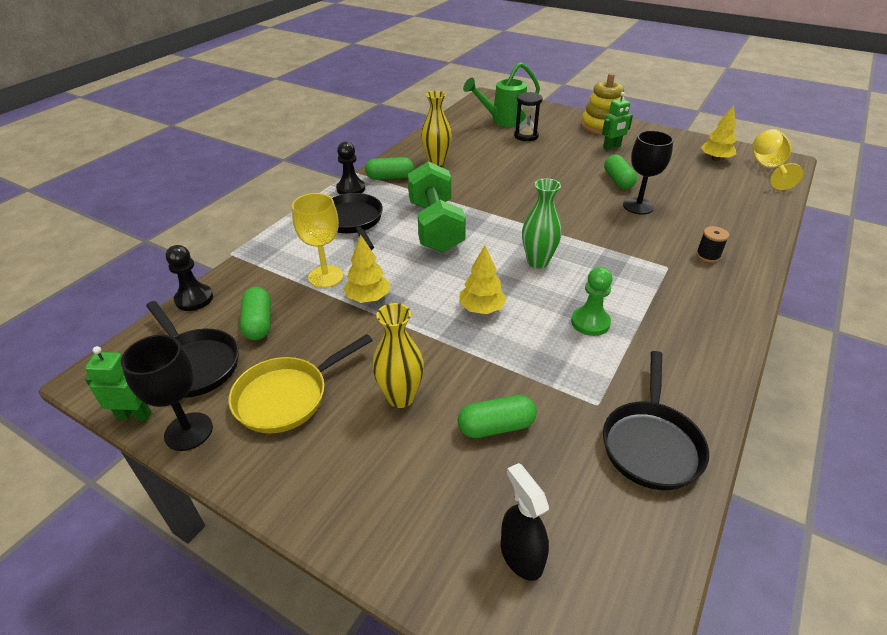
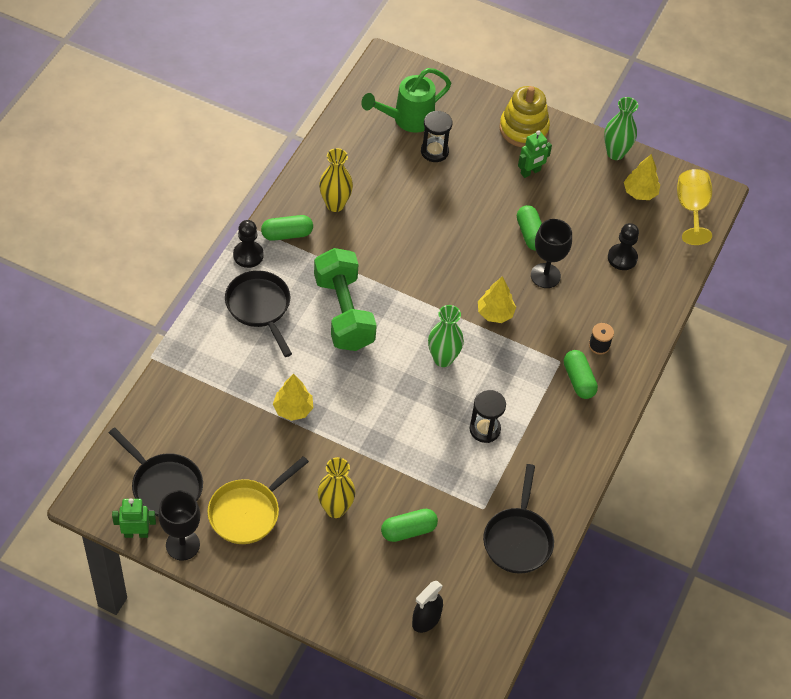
camera: 10 degrees left, 15 degrees up
black pawn [166,245,213,311] -> black pawn moved to [608,223,639,270]
green capsule [240,287,271,340] -> green capsule moved to [564,350,598,399]
yellow goblet [292,193,343,288] -> none
yellow tree [459,245,507,314] -> yellow tree moved to [478,276,516,323]
black spray bottle [501,463,549,581] -> black spray bottle turned 105 degrees counterclockwise [412,581,443,633]
green pawn [571,267,612,336] -> black hourglass [469,390,506,443]
none -> green vase [604,97,638,160]

